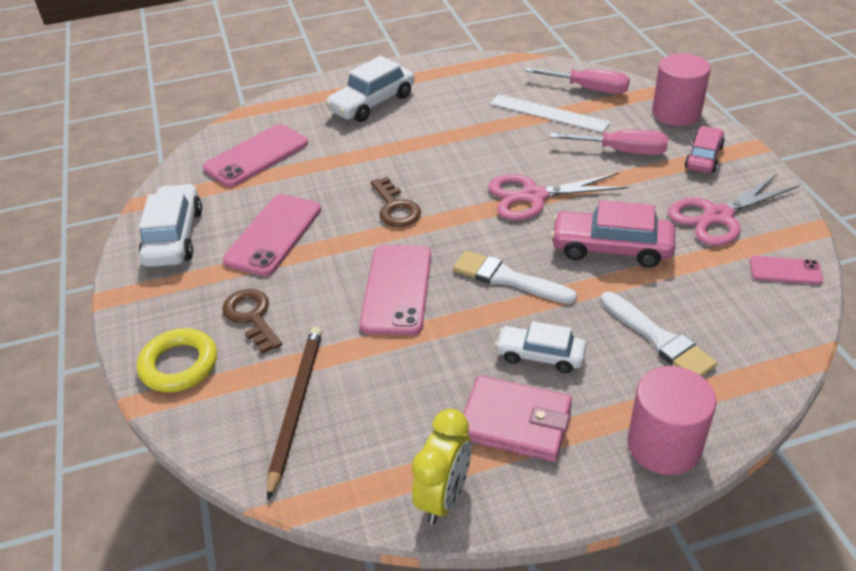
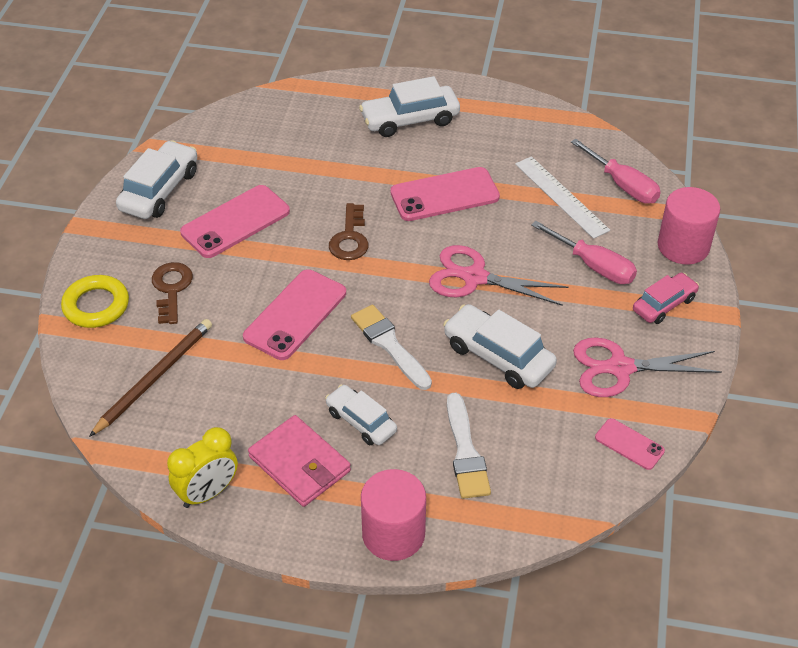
camera: 25 degrees right, 5 degrees up
pink phone [203,124,308,187] -> pink phone moved to [390,167,500,221]
pink car [551,200,675,268] -> white car [443,304,557,389]

